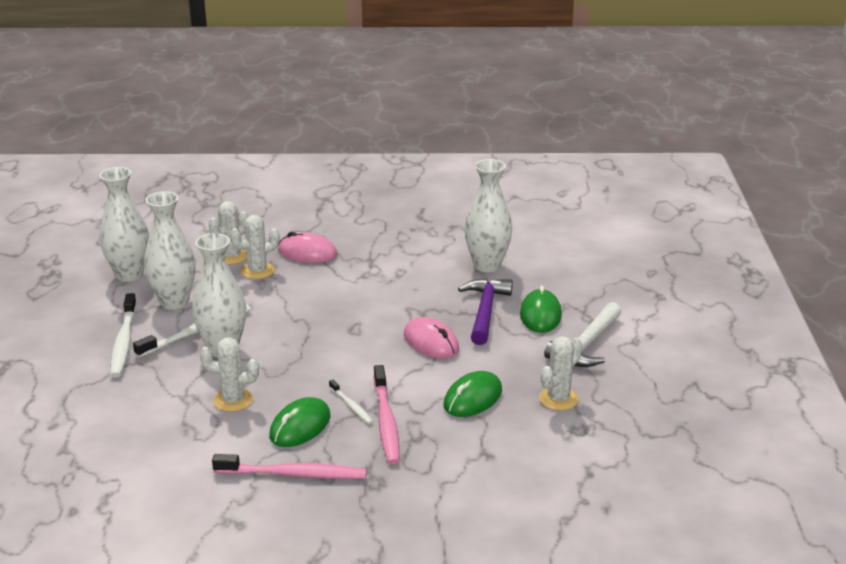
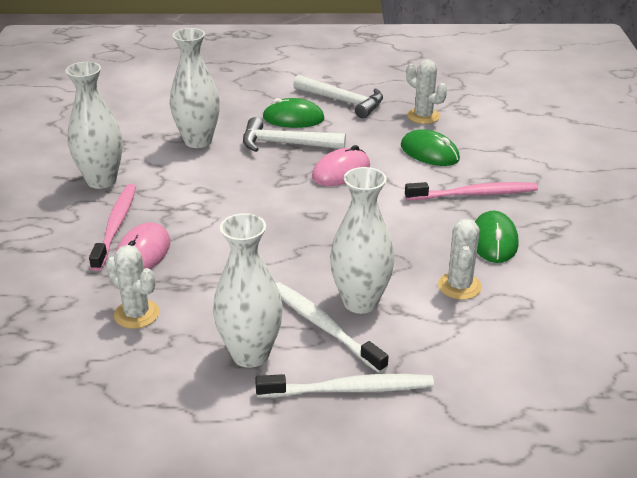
camera: 90 degrees left, 5 degrees up
white vase [99,167,149,282] -> white vase moved to [65,62,123,189]
pink toothbrush [212,454,367,479] -> pink toothbrush moved to [89,184,136,271]
white cactus [230,215,280,279] -> none
green mouse [269,397,330,447] -> green mouse turned 60 degrees clockwise [475,211,518,263]
white toothbrush [329,380,373,424] -> none
purple hammer [458,278,513,345] -> white hammer [243,117,346,152]

